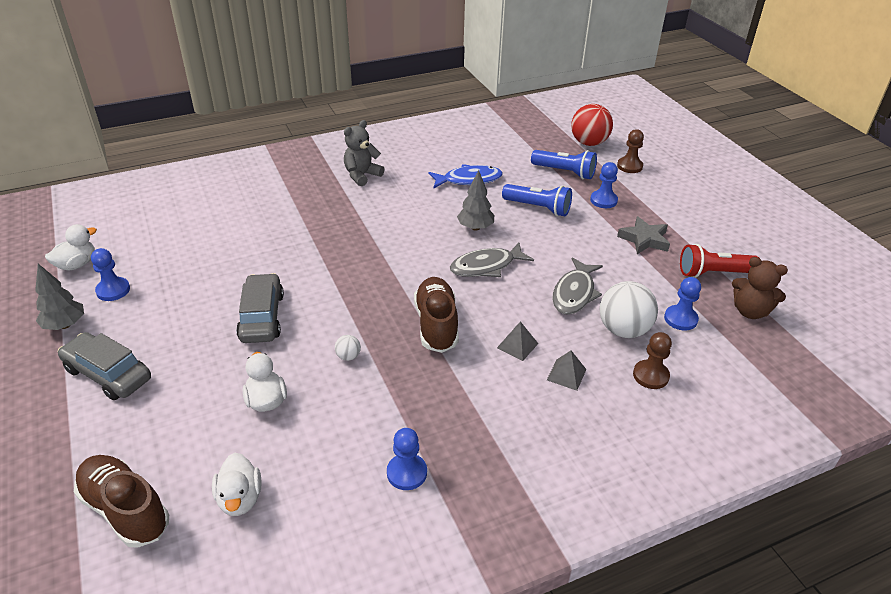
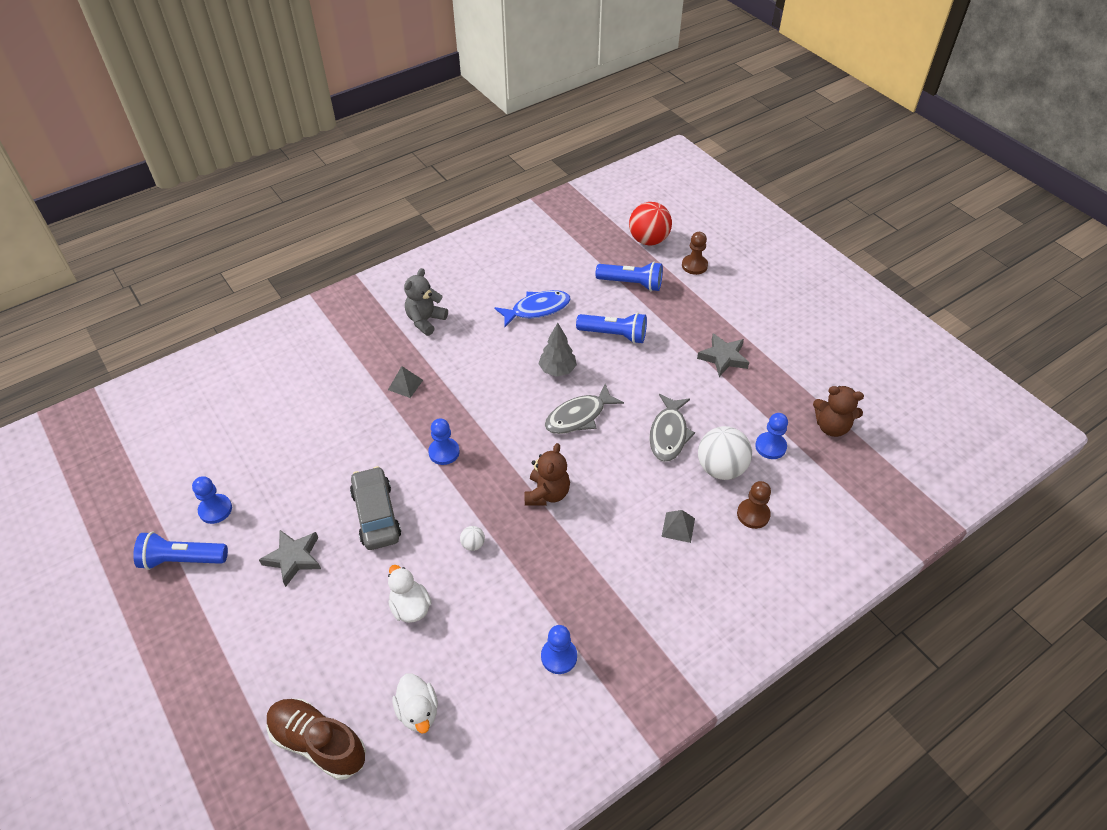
camera: 10 degrees left, 10 degrees up
grey tree [35,264,84,330] -> blue flashlight [133,532,228,570]
white duck [45,224,97,270] -> none
grey car [58,332,151,400] -> none
brown shoe [414,277,459,353] -> brown teddy bear [525,443,570,506]
grey pyramid [497,321,538,361] -> grey pyramid moved to [388,366,423,398]
blue pawn [590,162,618,208] -> blue pawn moved to [428,418,460,465]
red flashlight [680,244,759,278] -> none
none -> grey star [259,530,321,587]

